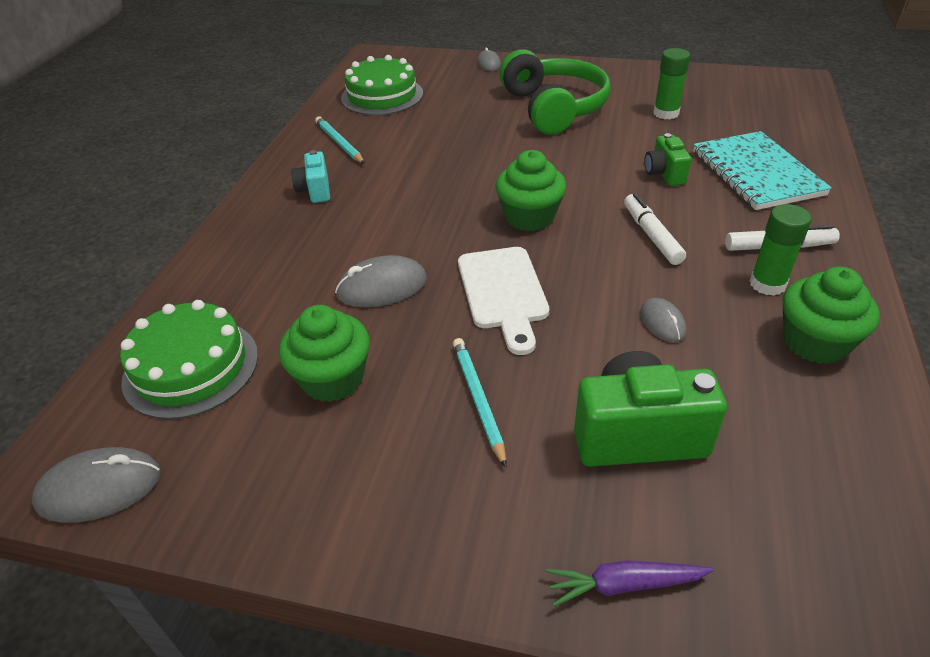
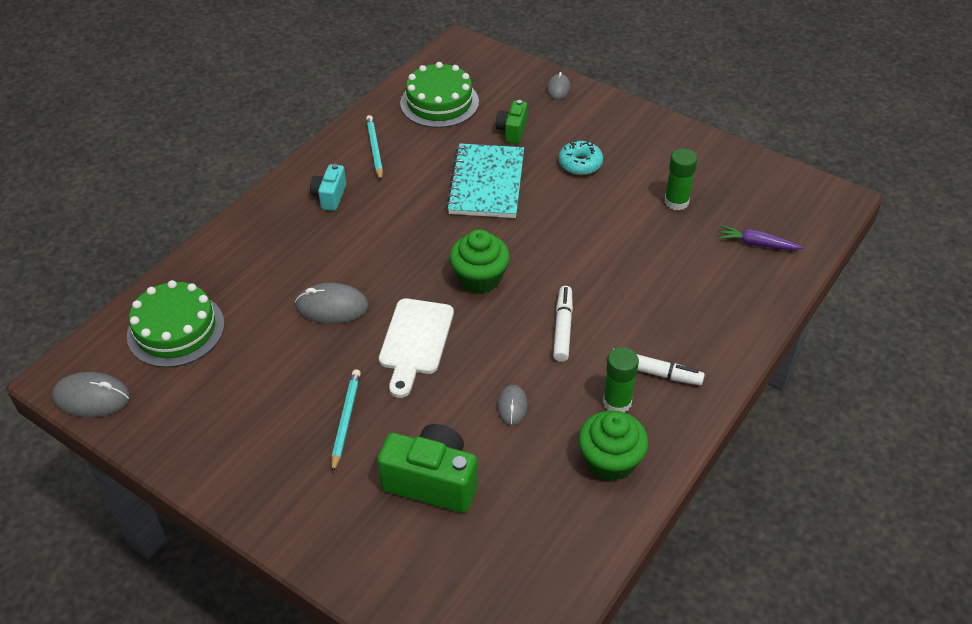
camera: 20 degrees right, 5 degrees up
green cupcake [279,305,370,402] -> none
green headphones [500,50,611,134] -> turquoise donut [559,140,603,175]
purple carrot [546,560,714,607] -> purple carrot moved to [718,225,803,250]
green camera [644,133,692,186] -> green camera moved to [496,100,528,144]
turquoise notebook [693,131,832,210] -> turquoise notebook moved to [446,144,524,218]

